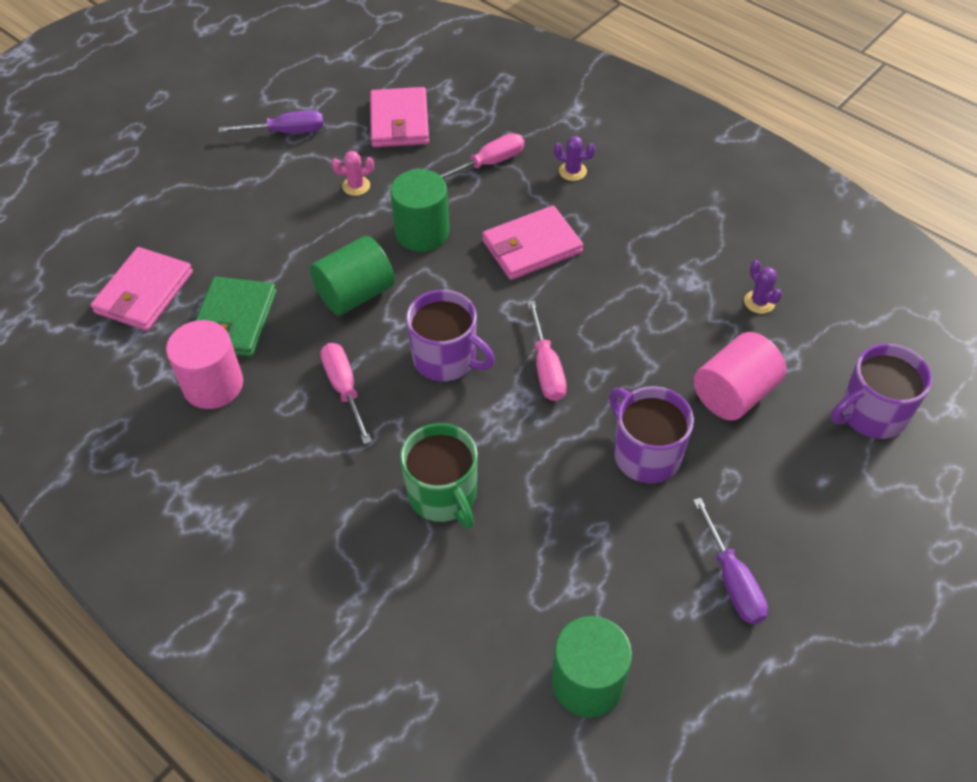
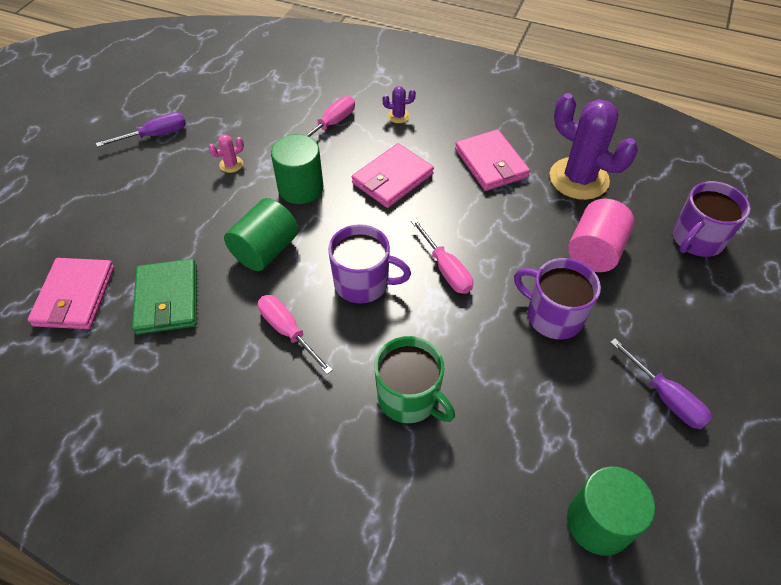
camera: 20 degrees left, 0 degrees up
pink cylinder [166,320,243,409] -> none
pink wallet [370,87,429,147] -> pink wallet moved to [455,129,530,191]
purple cactus [744,260,782,314] -> purple cactus [550,93,638,200], size x2.46

